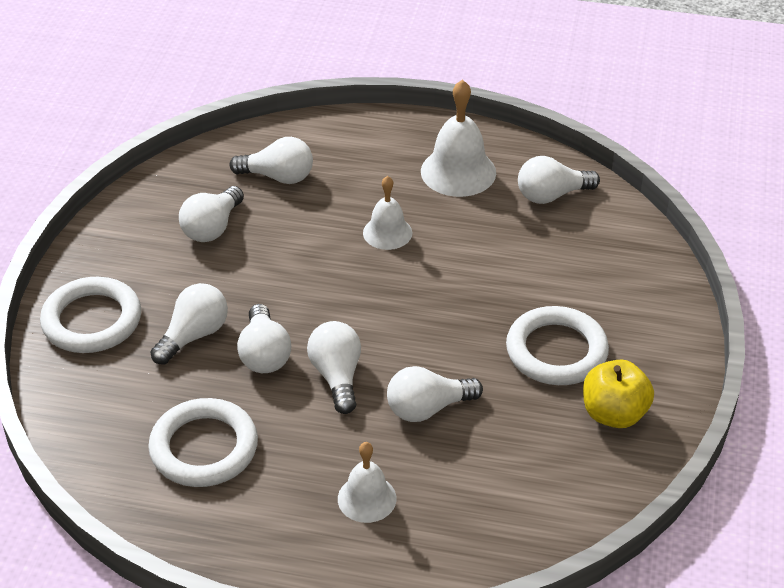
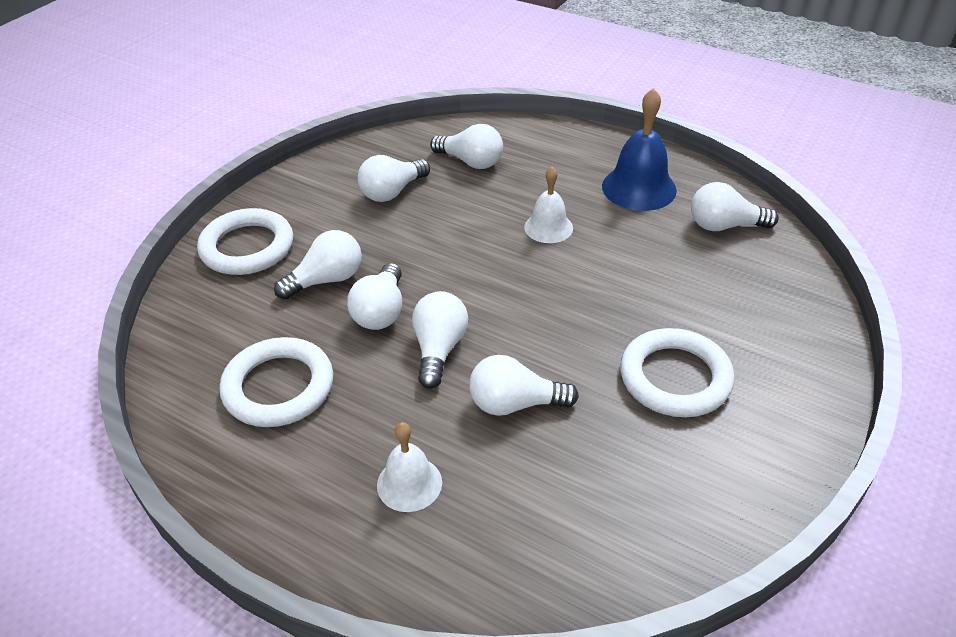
camera: 20 degrees right, 0 degrees up
white bell [421,80,496,197] -> blue bell [602,88,677,211]
yellow apple [583,359,654,428] -> none

